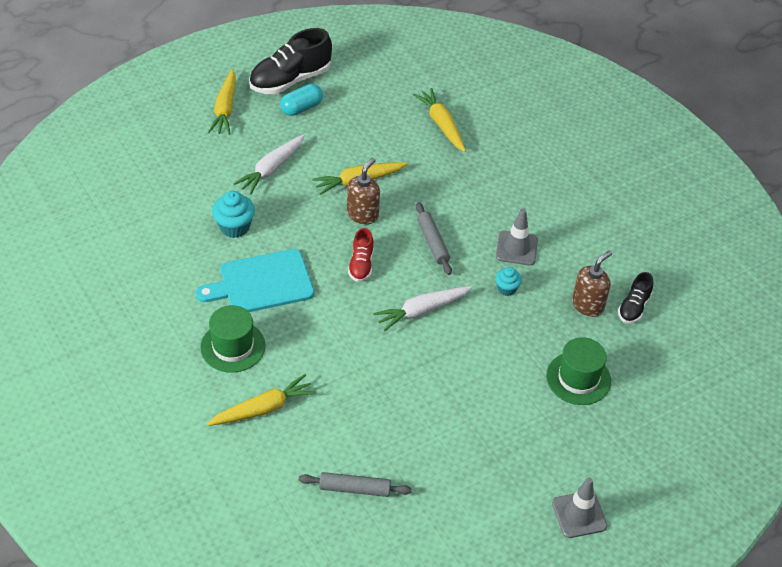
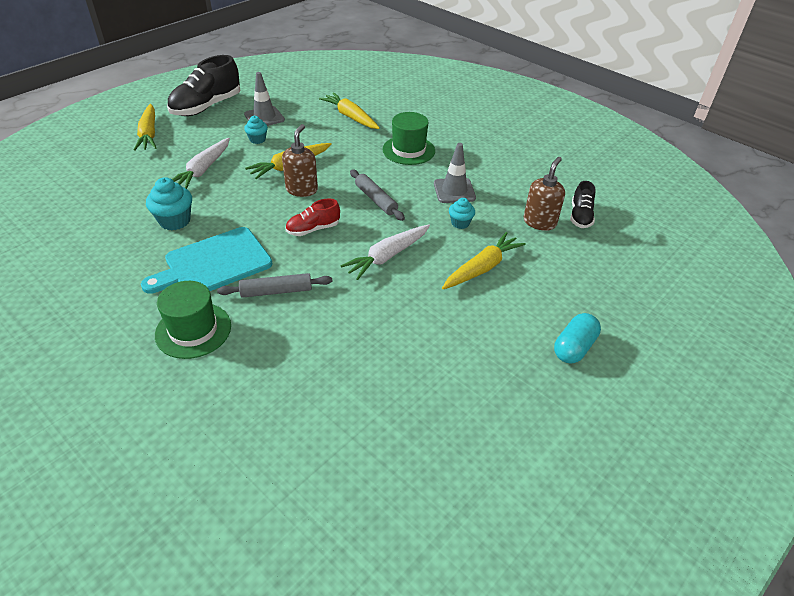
camera: 15 degrees left, 5 degrees down
yellow carrot [207,374,316,426] -> yellow carrot moved to [442,232,526,289]
turquoise capsule [280,84,323,116] -> turquoise capsule moved to [554,313,601,364]
grey rolling pin [299,472,412,497] -> grey rolling pin moved to [217,273,332,298]
red shoe [348,228,374,282] -> red shoe turned 75 degrees clockwise [285,199,340,236]
green hat [546,337,611,405] -> green hat moved to [382,112,435,165]
grey traffic cone [552,478,608,538] -> grey traffic cone moved to [244,72,285,126]
none -> turquoise cupcake [244,116,268,144]

